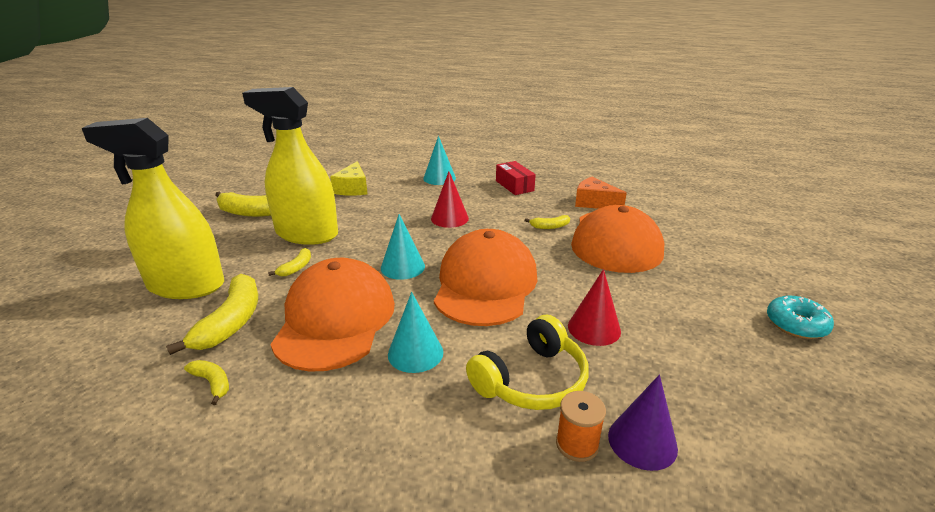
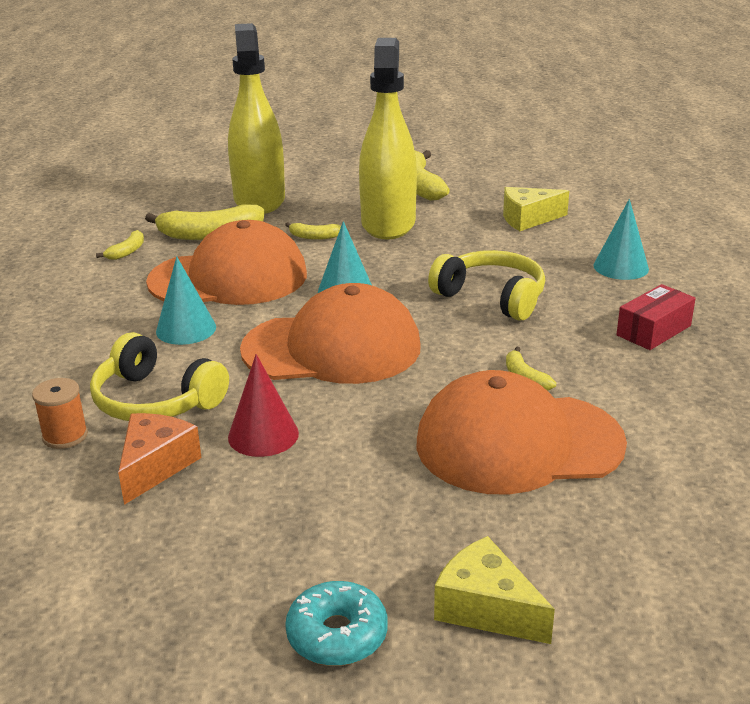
camera: 75 degrees right, 0 degrees up
red cone [431,171,469,228] -> yellow headphones [428,250,545,321]
orange cheese [575,177,627,209] -> orange cheese moved to [118,413,202,505]
purple cone [608,375,678,471] -> none
none -> yellow cheese [434,536,555,644]

